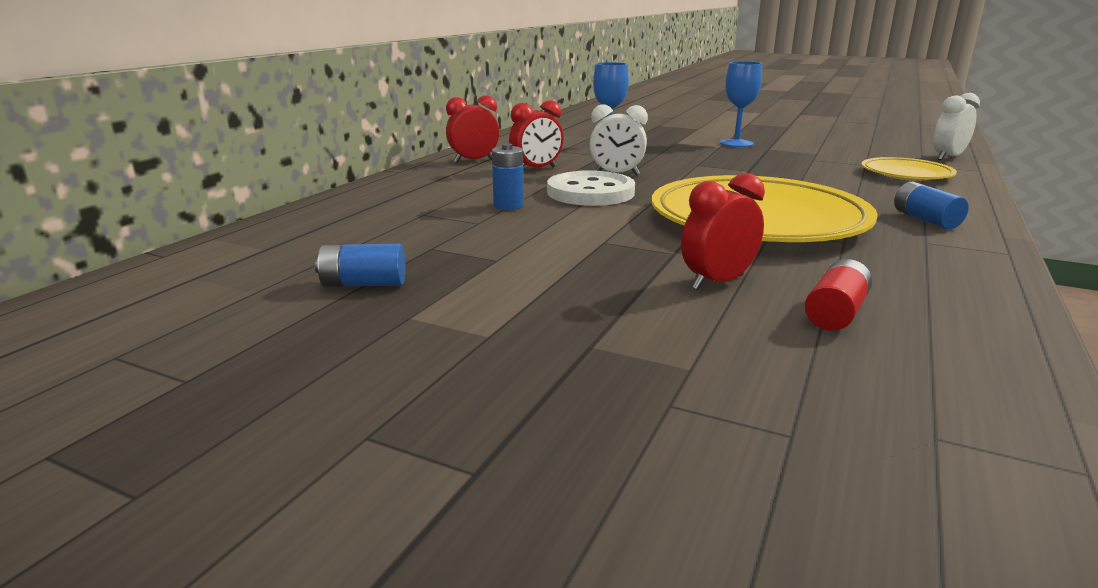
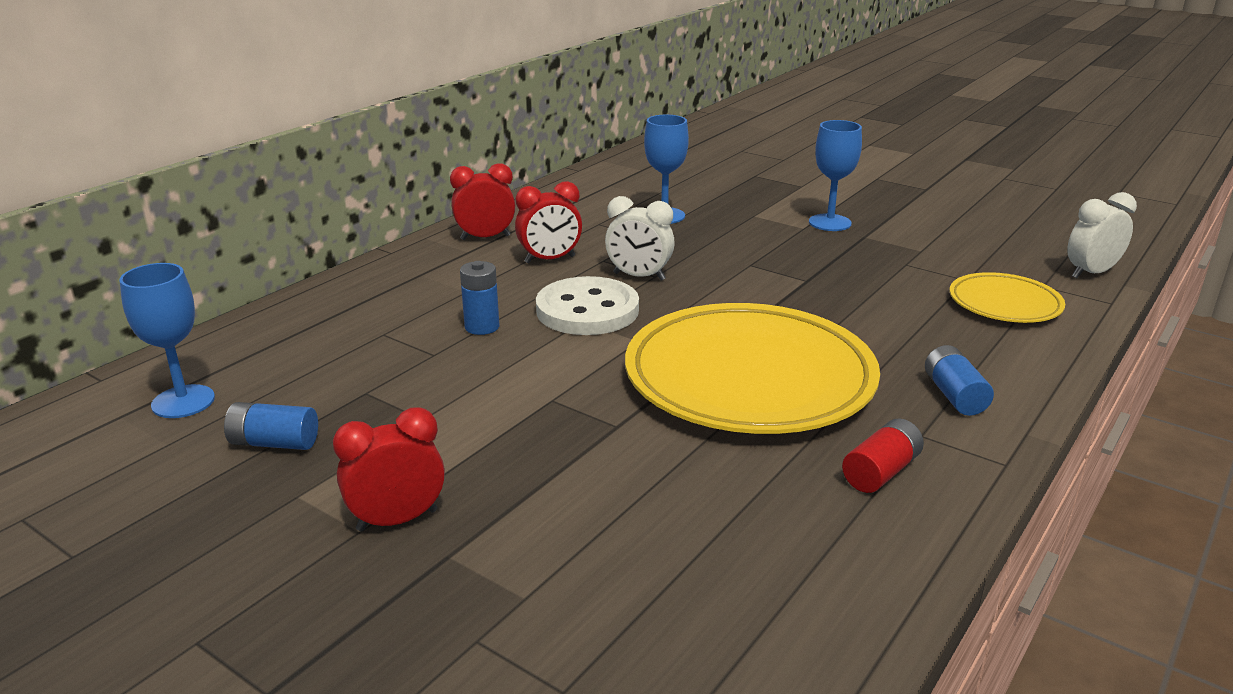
camera: 10 degrees right, 5 degrees up
red clock [681,173,765,290] -> red clock moved to [333,407,445,532]
red battery [805,259,872,331] -> red battery moved to [842,418,924,493]
none -> blue goblet [119,263,215,418]

